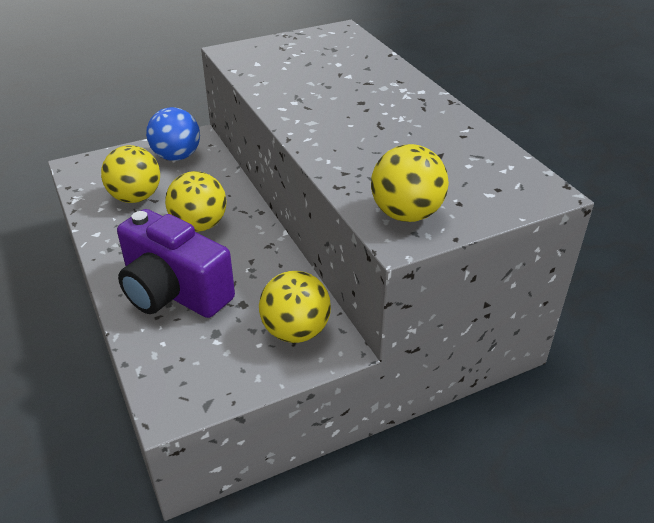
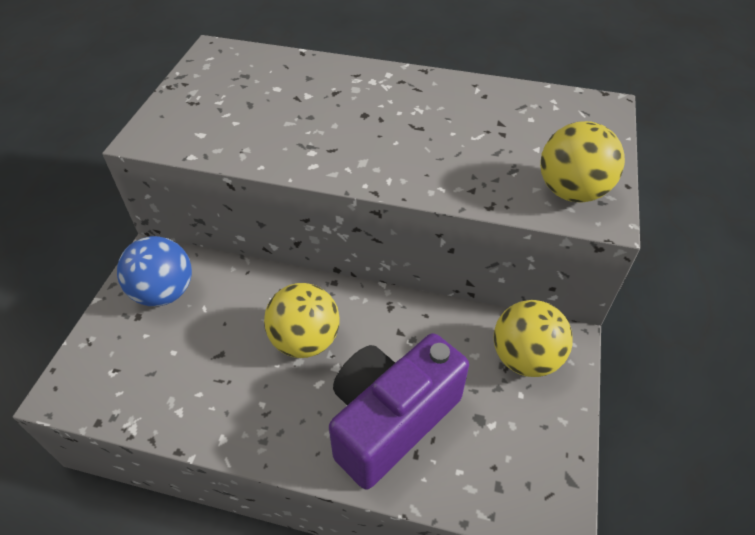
camera: 50 degrees left, 10 degrees up
yellow ball [101,145,160,203] -> none
purple camera [117,209,235,318] -> purple camera turned 150 degrees clockwise [329,333,469,490]

